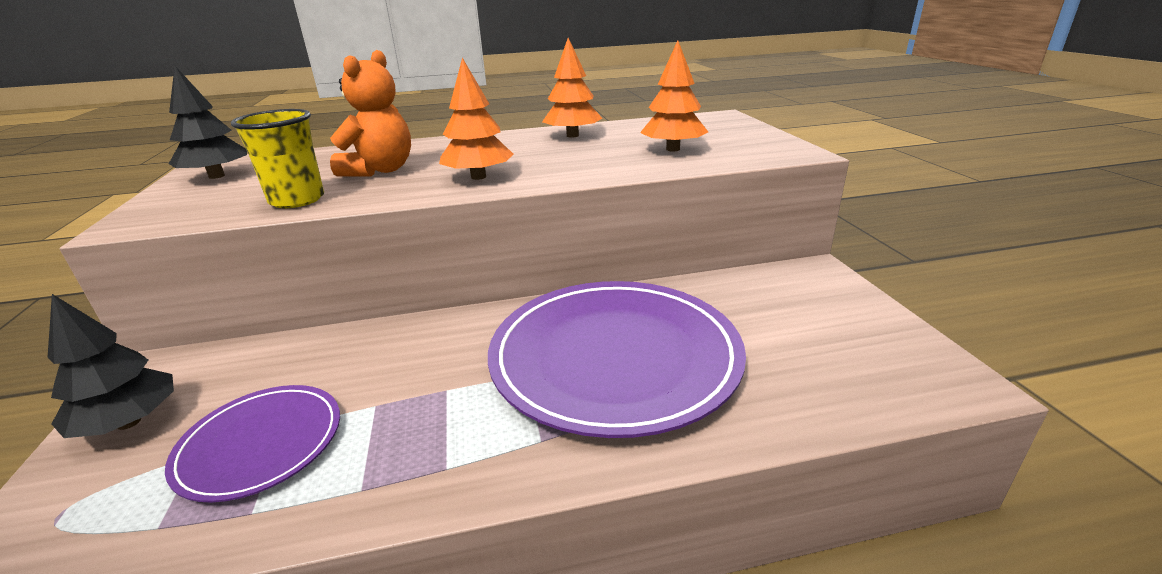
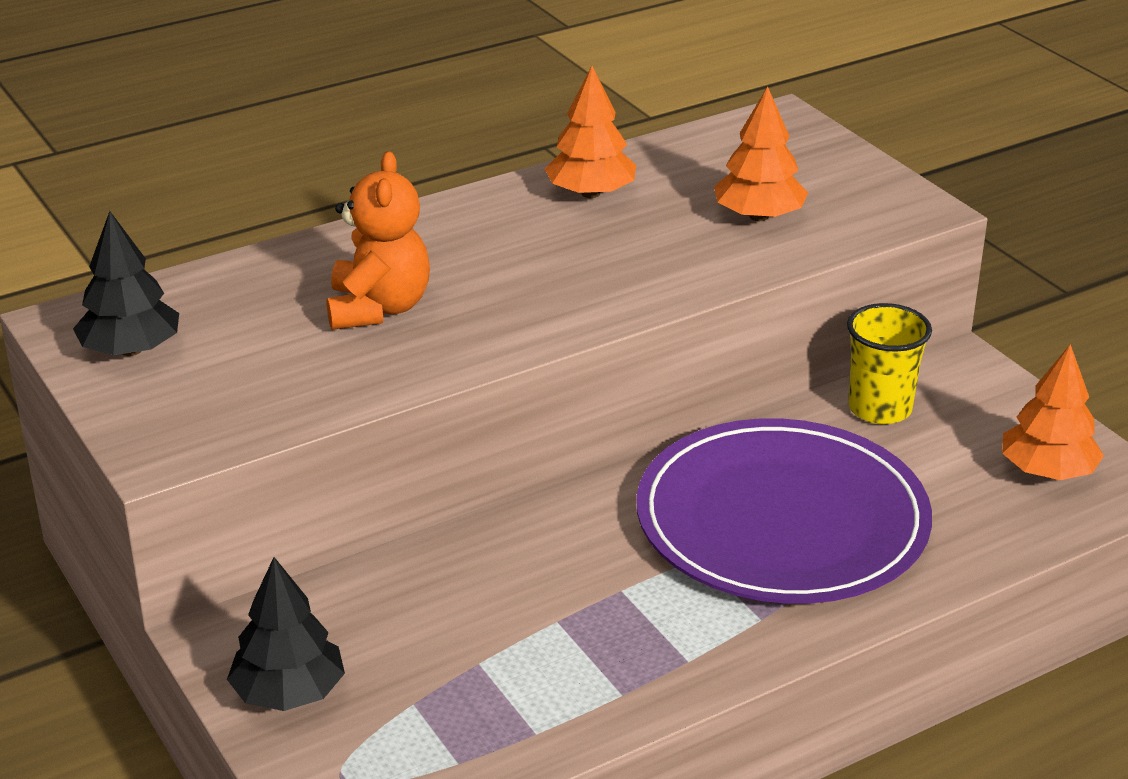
camera: 20 degrees left, 5 degrees up
purple plate [165,385,340,502] -> none
yellow cup [231,109,324,208] -> yellow cup moved to [847,303,932,424]
orange tree [439,58,513,180] -> orange tree moved to [1002,344,1104,480]

